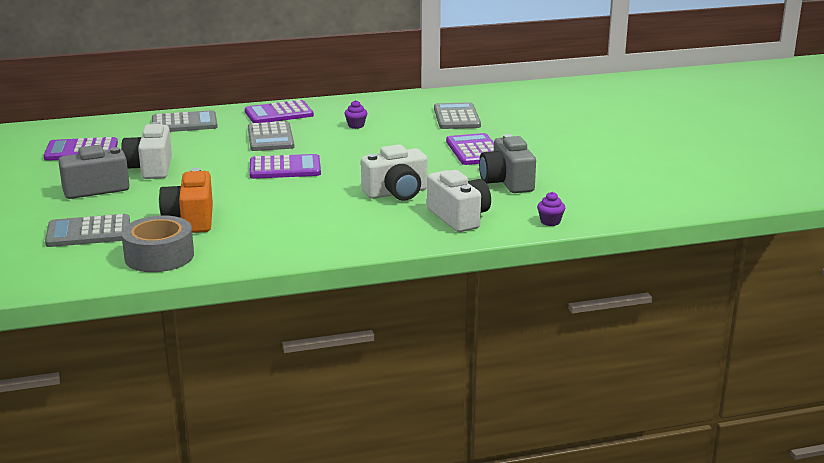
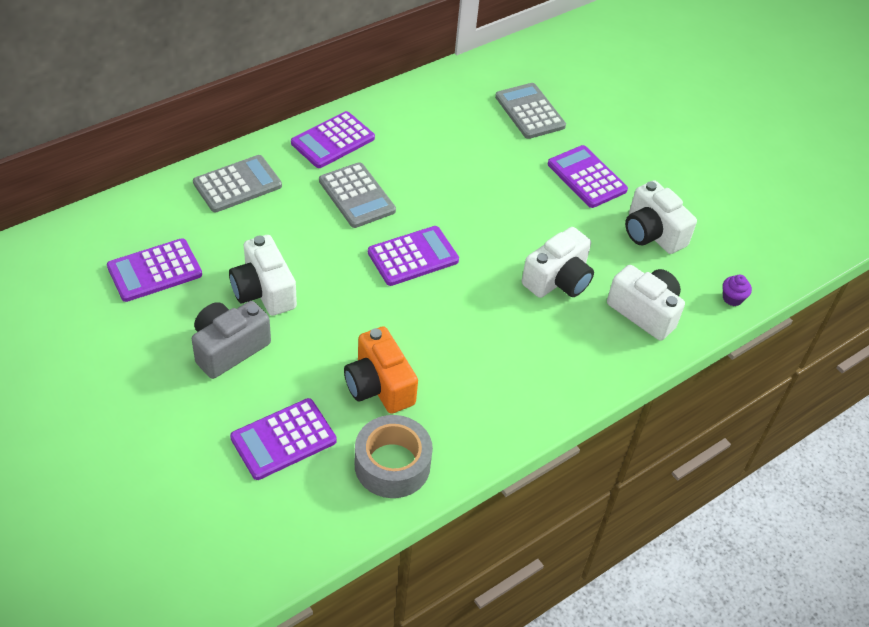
camera: 25 degrees left, 25 degrees up
grey calculator [45,214,130,247] -> purple calculator [230,398,337,480]
purple cupcake [344,100,367,129] -> none
grey camera [479,134,536,193] -> white camera [625,180,697,254]

